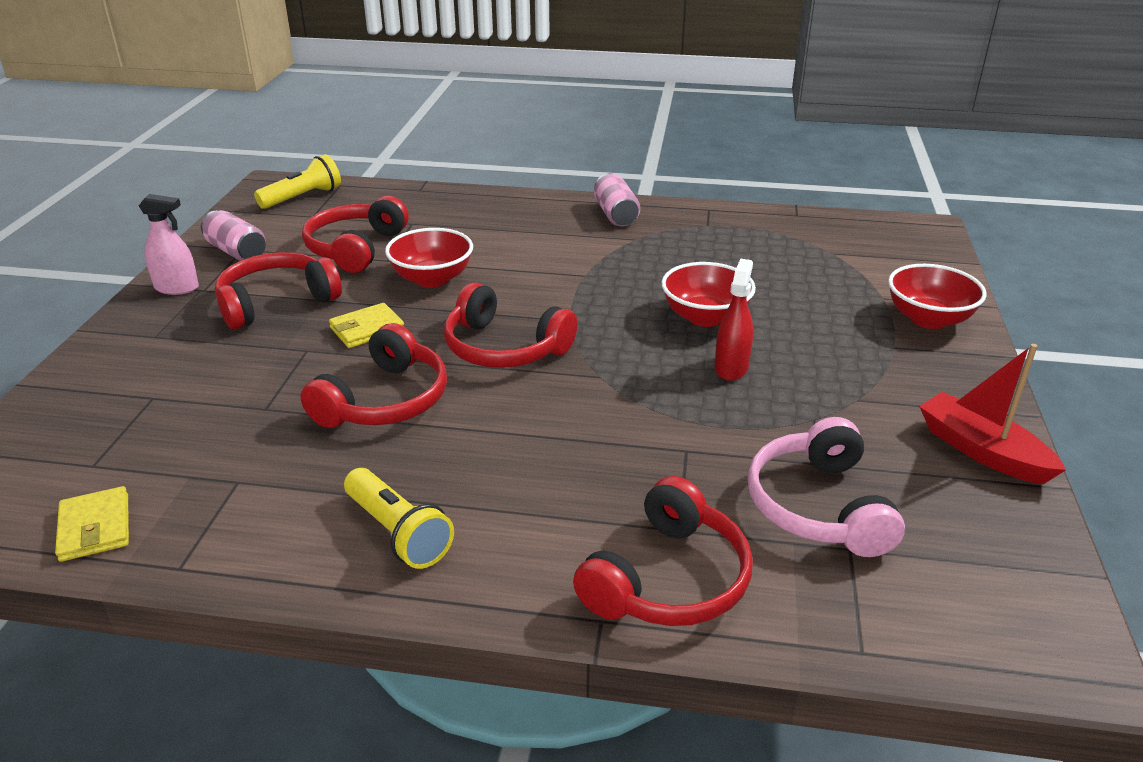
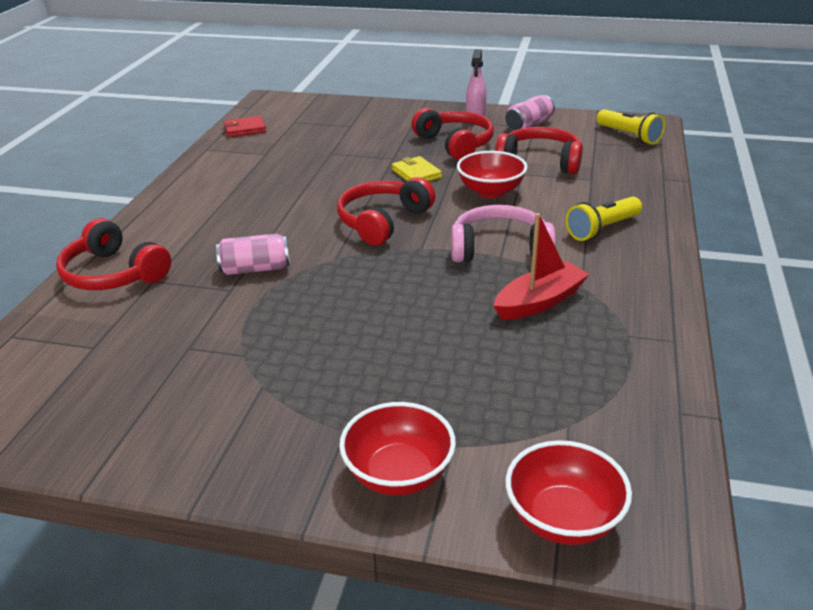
camera: 95 degrees right, 0 degrees up
yellow wallet [55,486,129,562] -> red wallet [224,116,266,137]
red headphones [301,323,447,428] -> none
yellow flashlight [344,468,454,569] -> yellow flashlight moved to [566,197,642,241]
pink can [594,173,640,226] -> pink can moved to [216,233,290,275]
red bowl [661,262,756,327] -> red bowl moved to [506,440,632,545]
red spray bottle [715,259,753,381] -> none
pink headphones [747,417,905,557] -> pink headphones moved to [451,205,556,262]
red boat [919,344,1066,484] -> red boat moved to [494,213,589,320]

